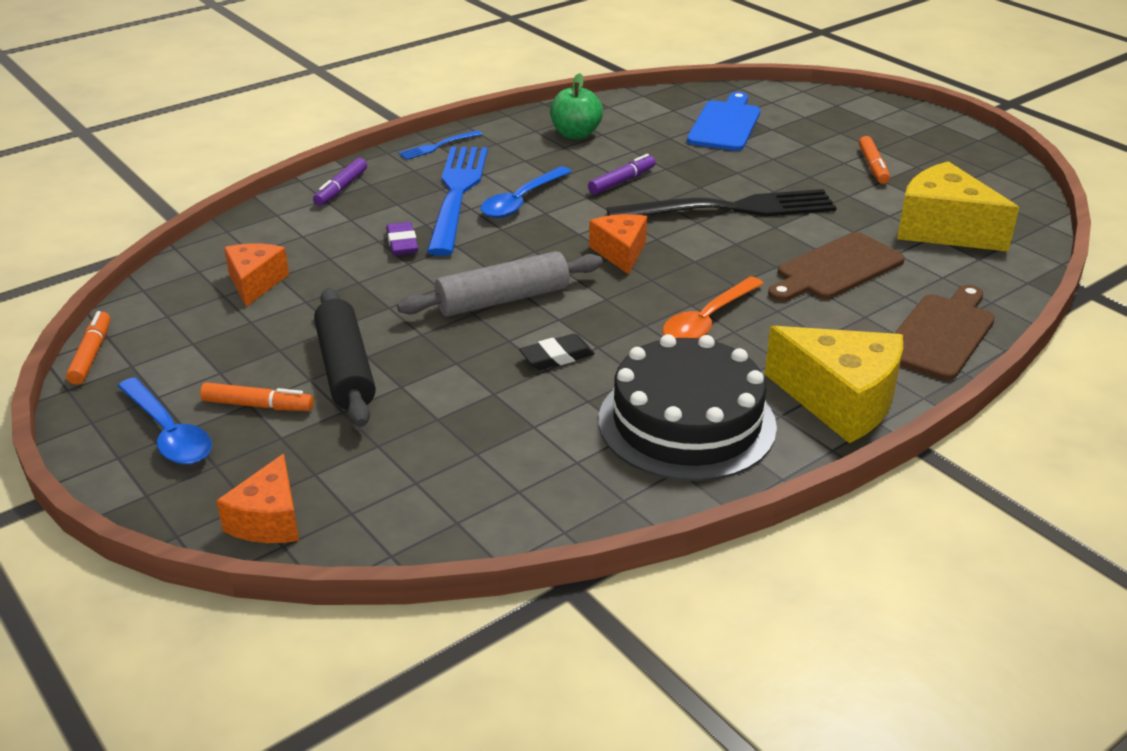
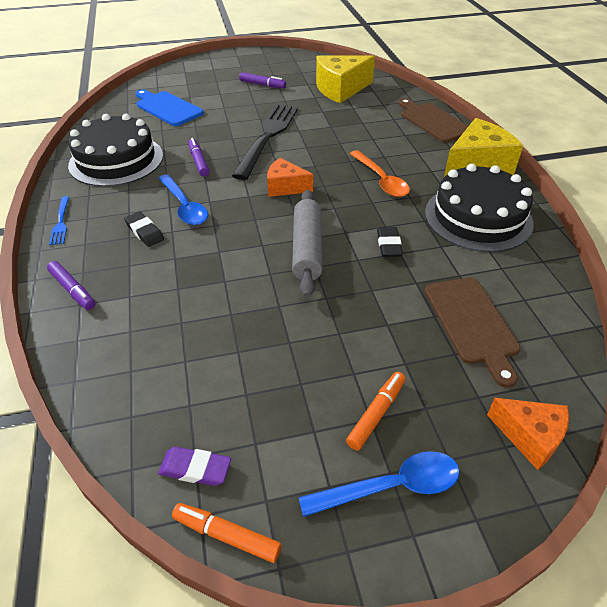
camera: 65 degrees left, 10 degrees up
orange cheese [224,244,289,307] -> none
black rolling pin [314,288,376,427] -> none
purple eraser [387,222,418,255] -> purple eraser moved to [158,447,231,486]
blue fork [427,146,488,256] -> black eraser [124,211,164,247]
green apple [550,73,603,139] -> black cake [68,114,163,187]
brown cutting board [768,232,905,301] -> brown cutting board moved to [425,278,521,388]
orange marker [859,136,890,184] -> purple marker [239,72,286,88]

